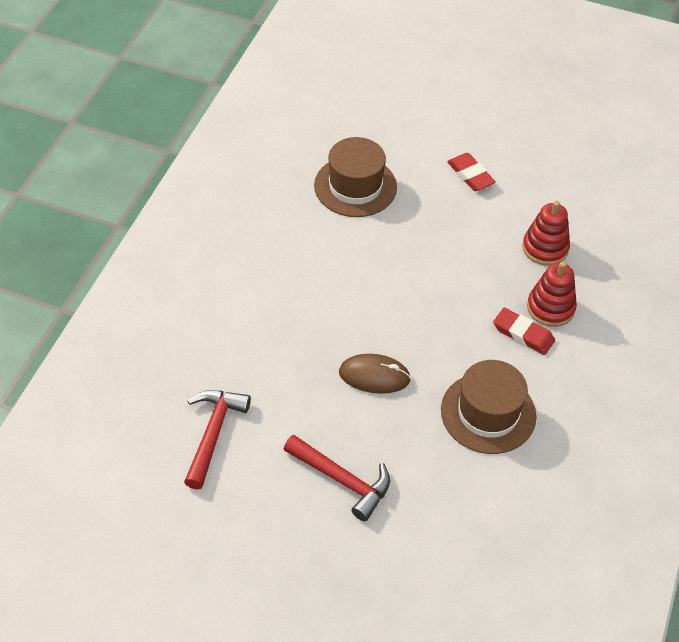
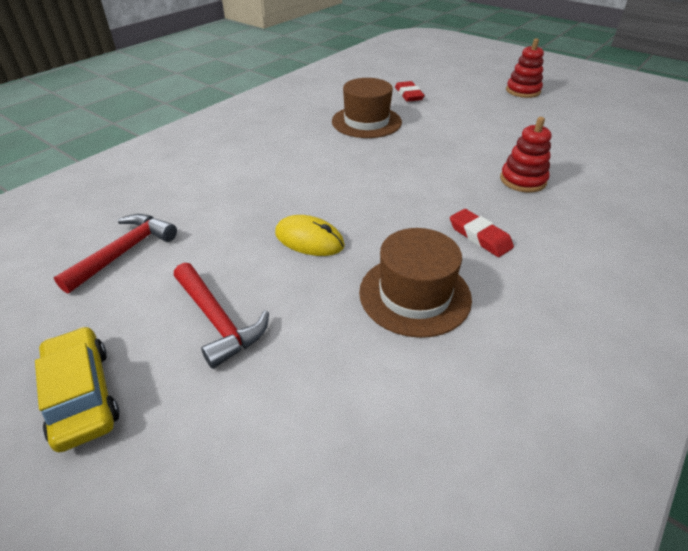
camera: 20 degrees right, 10 degrees down
brown mouse [339,354,411,394] -> yellow mouse [275,215,345,256]
red eraser [447,153,496,191] -> red eraser moved to [395,81,425,102]
red stacking toy [527,261,577,327] -> red stacking toy moved to [506,38,544,98]
none -> yellow car [35,326,120,453]

